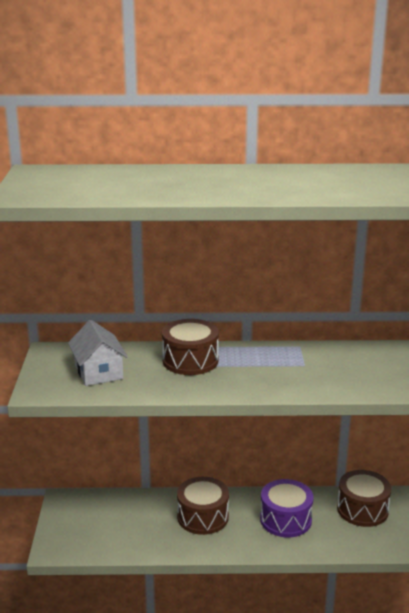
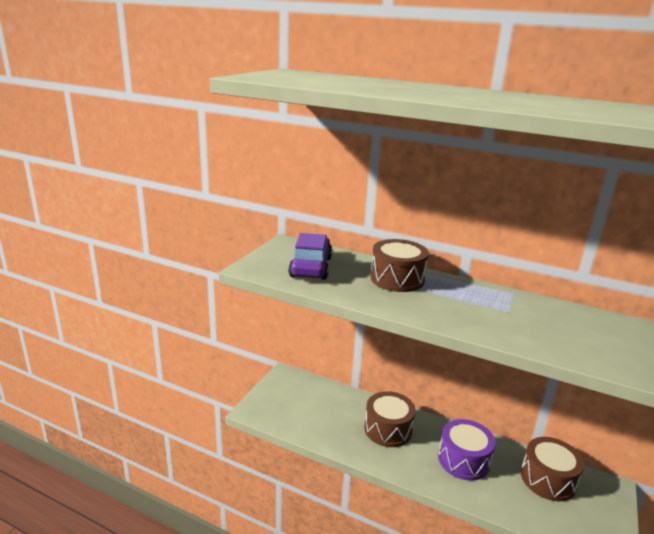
camera: 25 degrees right, 0 degrees up
white house [68,320,128,386] -> purple car [289,233,332,280]

